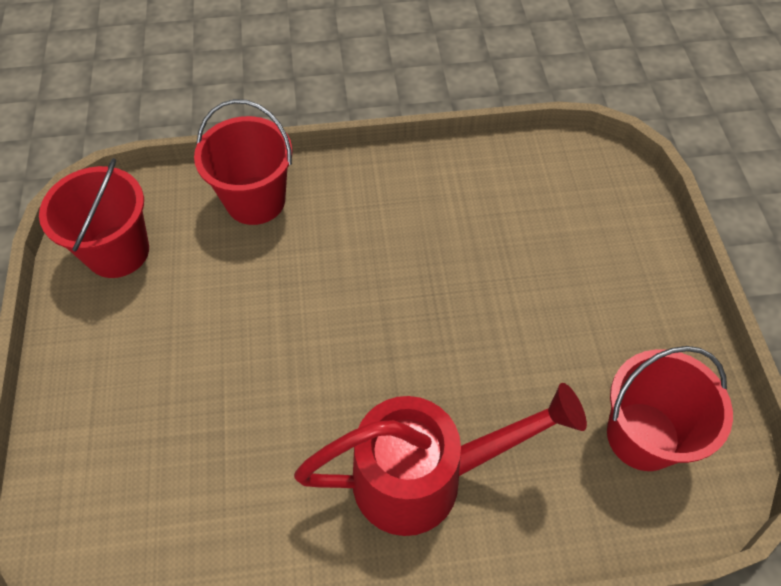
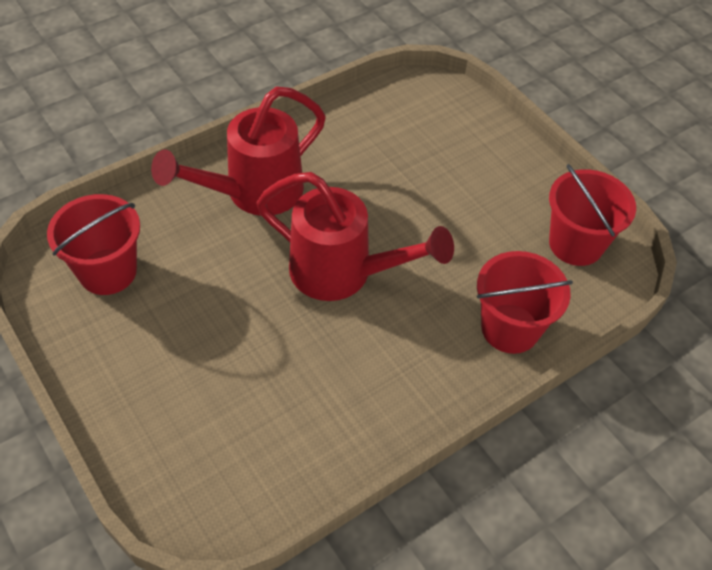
camera: 150 degrees right, 5 degrees down
none -> red watering can [257,172,454,301]

